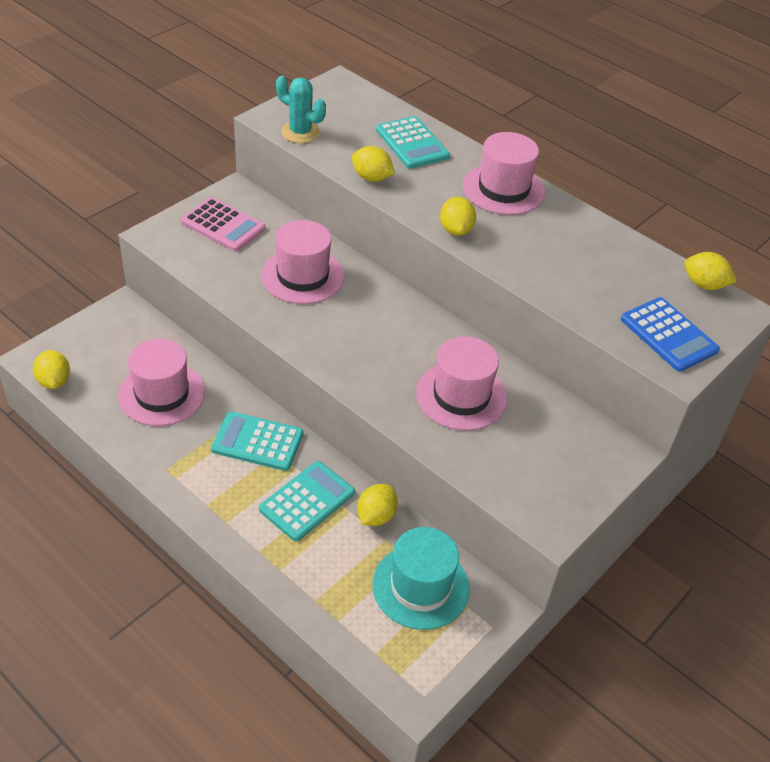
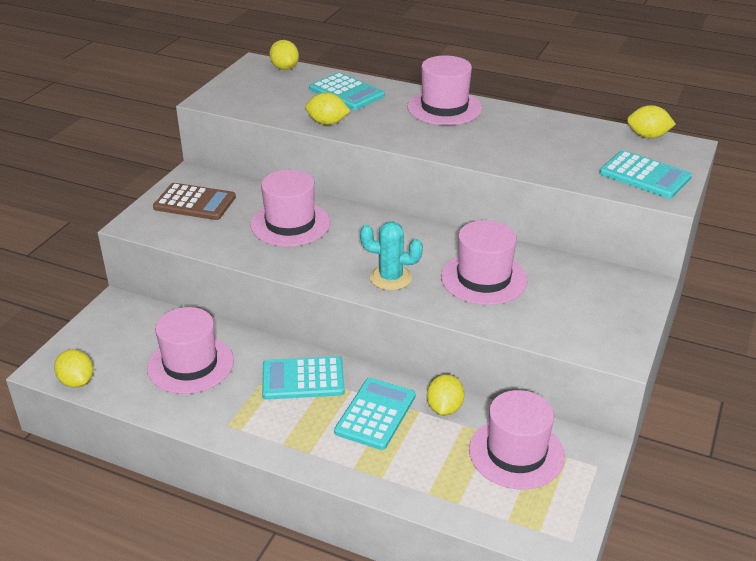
camera: 15 degrees left, 10 degrees down
pink calculator [181,197,266,252] -> brown calculator [153,183,236,220]
turquoise cactus [276,76,326,143] -> turquoise cactus moved to [360,222,423,290]
turquoise hat [372,527,470,630] -> pink hat [469,390,565,489]
yellow lemon [440,197,476,236] -> yellow lemon moved to [269,40,299,70]
blue calculator [621,297,720,372] -> turquoise calculator [599,150,692,198]

